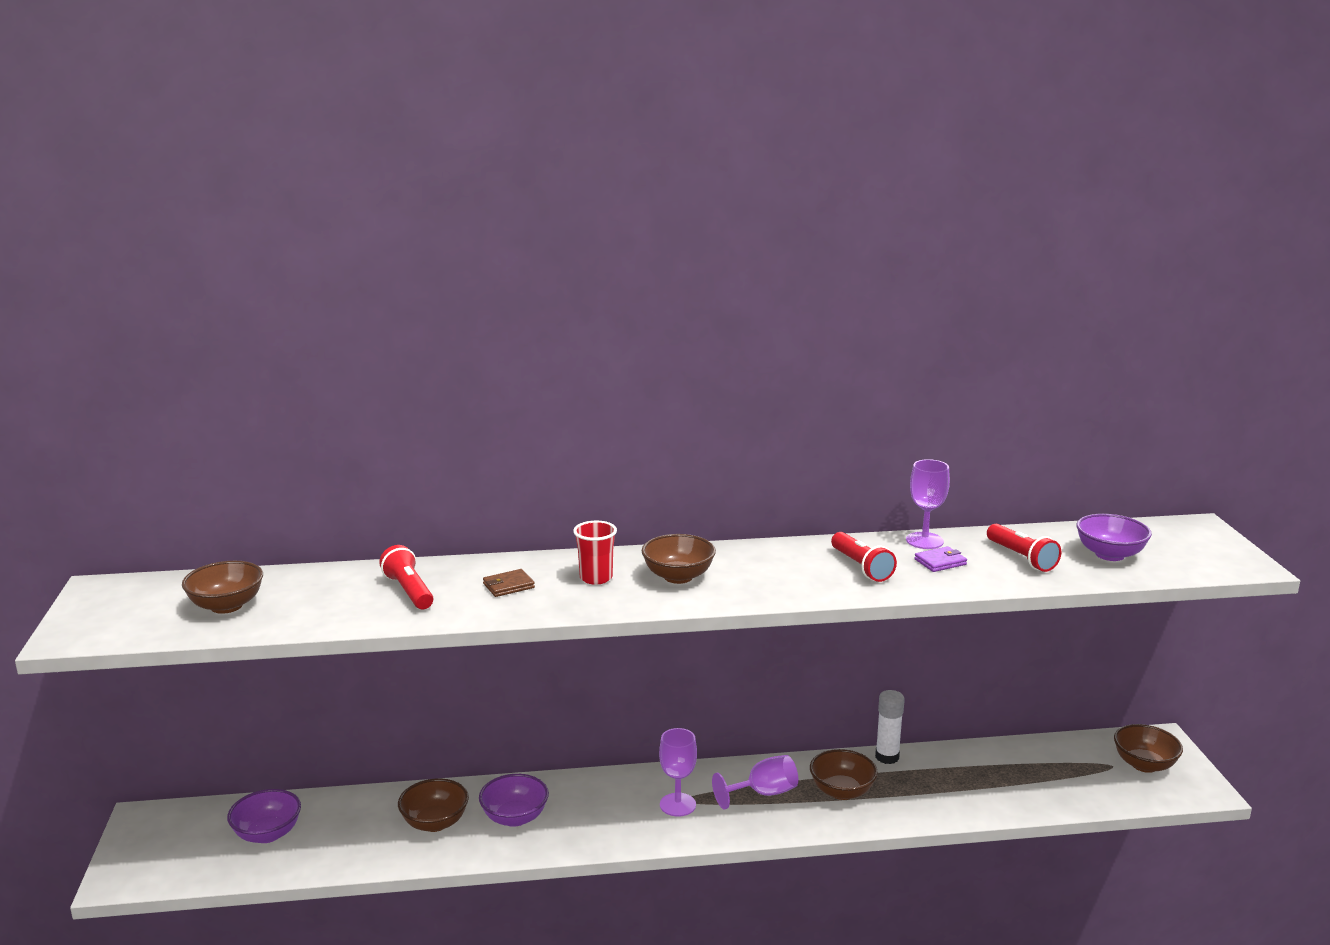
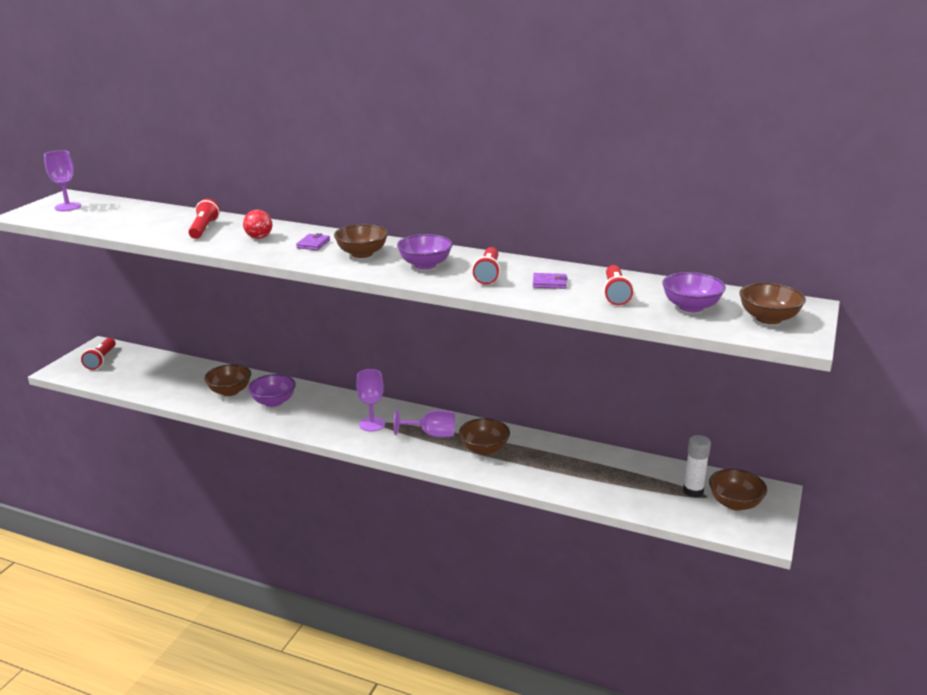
camera: 30 degrees right, 5 degrees up
brown bowl [182,561,263,614] -> brown bowl moved to [739,283,806,324]
purple bowl [227,789,301,843] -> purple bowl moved to [397,234,452,269]
brown wallet [483,569,535,597] -> red ball [243,210,272,239]
red cup [573,521,617,585] -> purple wallet [296,233,330,250]
white glue stick [875,690,905,764] -> white glue stick moved to [683,435,711,497]
purple goblet [906,459,950,549] -> purple goblet moved to [44,150,81,211]
none -> red flashlight [81,338,116,370]

